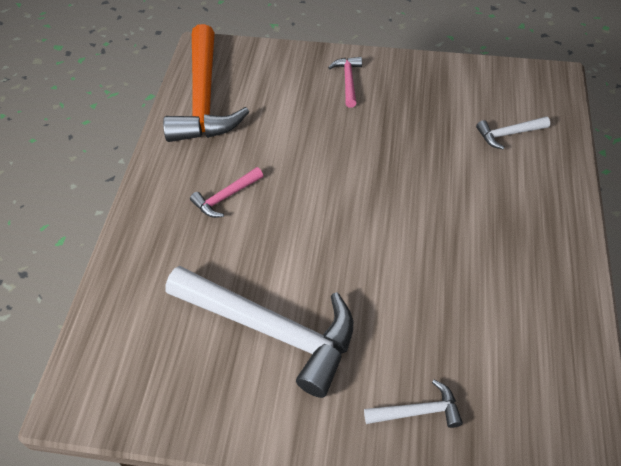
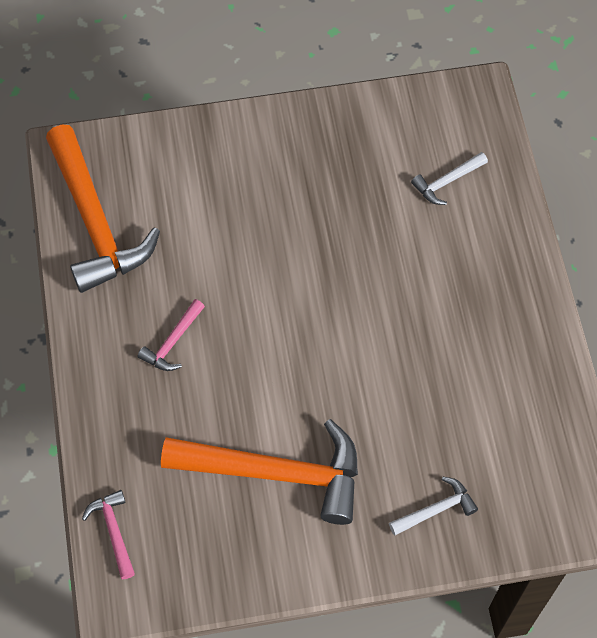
camera: 20 degrees left, 10 degrees up
white hammer [165,266,353,398] -> orange hammer [161,419,358,525]
pink hammer [328,57,362,108] -> pink hammer moved to [82,490,135,579]

